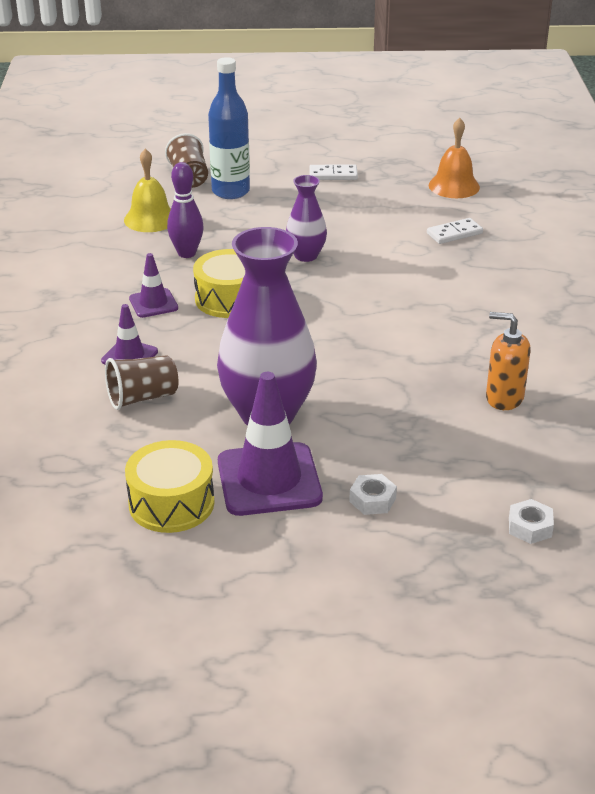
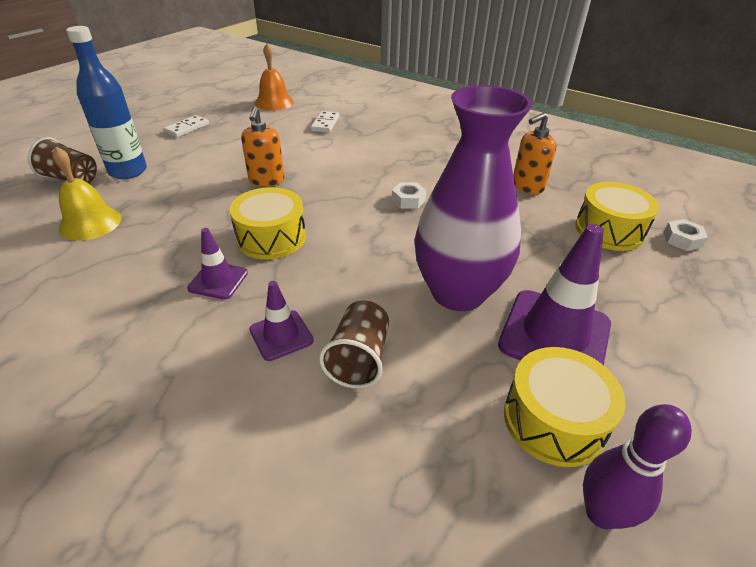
camera: 55 degrees left, 5 degrees up
purple bowling pin [167,162,204,258] -> purple bowling pin moved to [583,404,692,529]
purple vase [286,175,327,262] -> orange soap dispenser [241,106,284,186]
white nut [349,474,397,515] -> white nut moved to [392,182,427,209]
none -> yellow drum [575,182,659,251]

